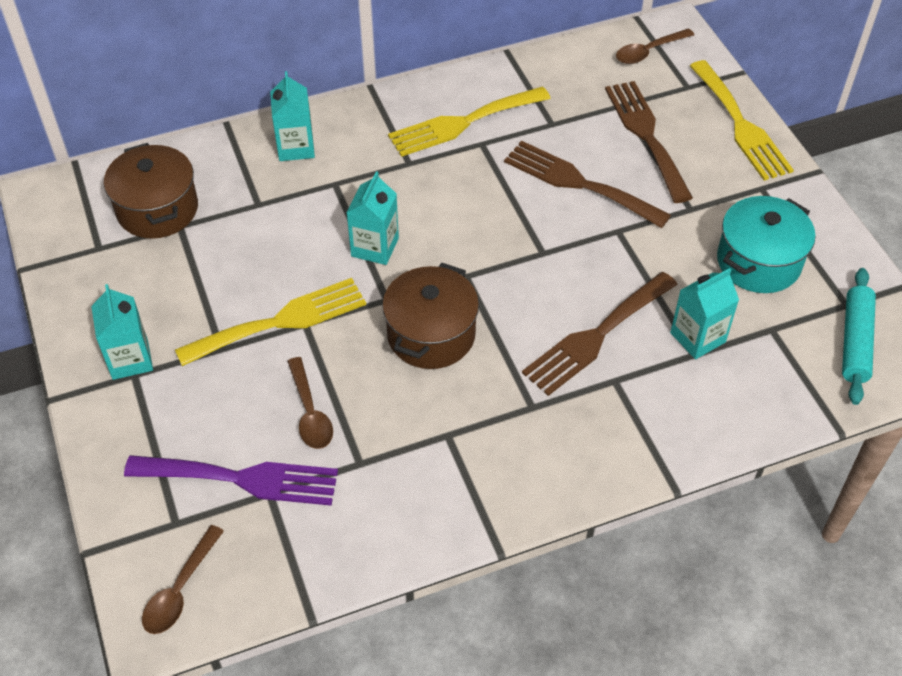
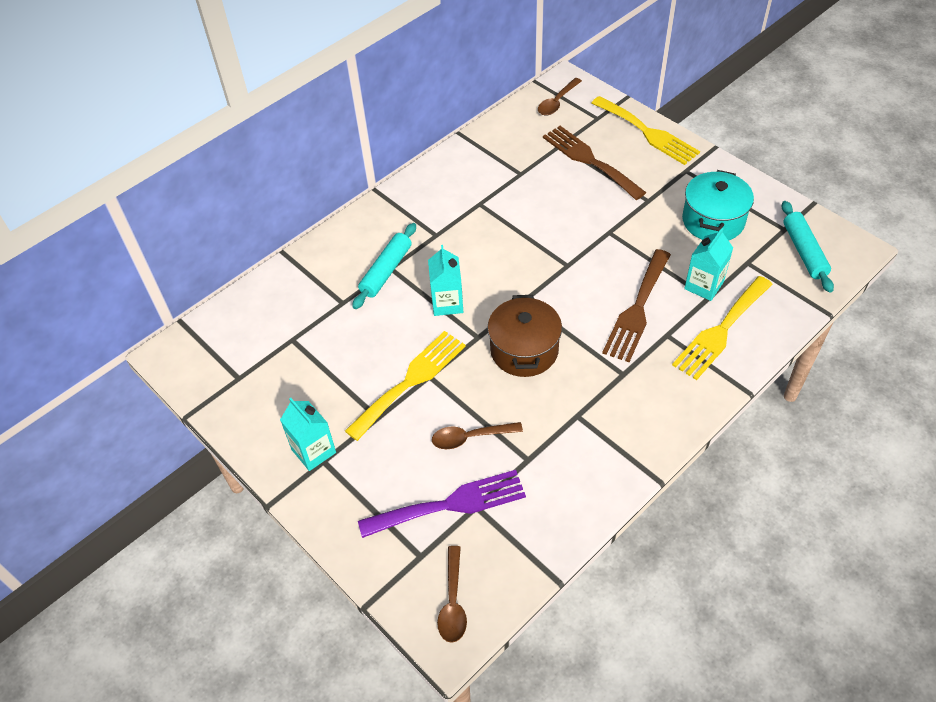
camera: 20 degrees left, 0 degrees up
brown pot [104,143,198,239] -> none
turquoise carton [270,71,315,161] -> none
brown spoon [287,357,333,449] -> brown spoon turned 120 degrees clockwise [432,422,523,449]
yellow fork [388,86,551,157] -> yellow fork moved to [672,276,773,380]
brown fork [504,141,671,228] -> none
none -> turquoise rolling pin [352,223,416,309]

